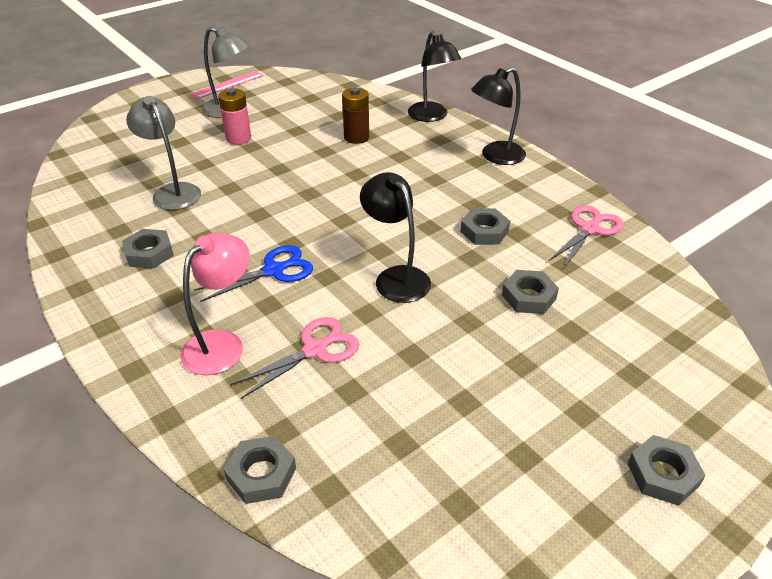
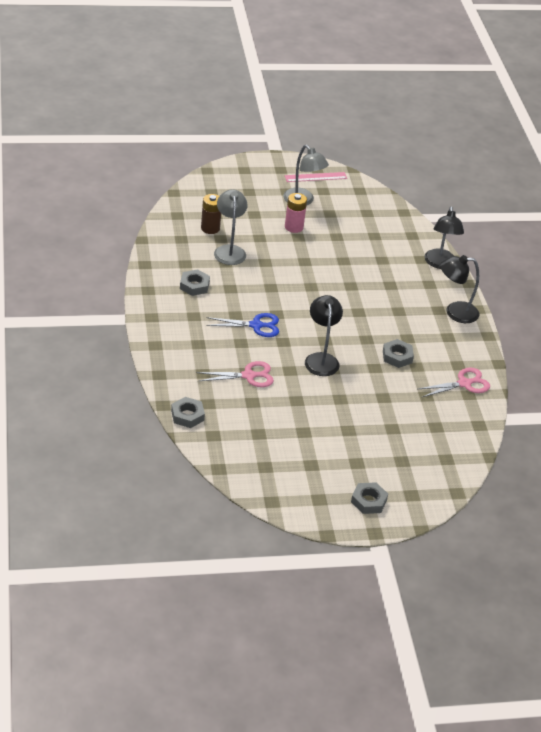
camera: 25 degrees right, 0 degrees up
pink lamp [180,232,250,375] -> none
brown battery [342,88,369,144] -> brown battery moved to [201,194,221,234]
grey nut [502,270,559,314] -> none

